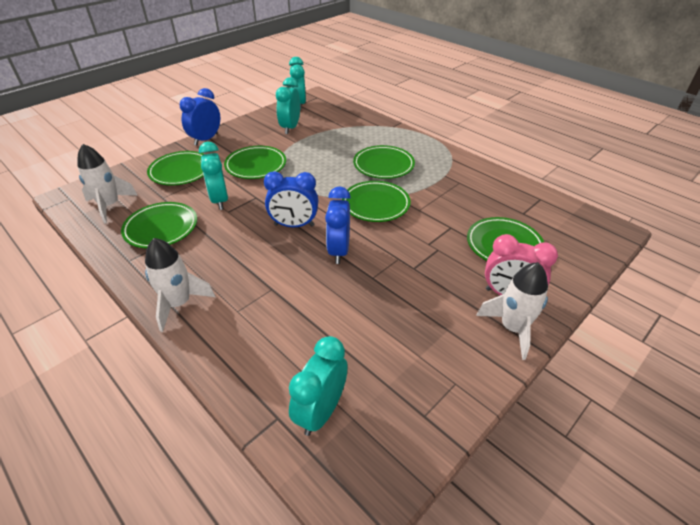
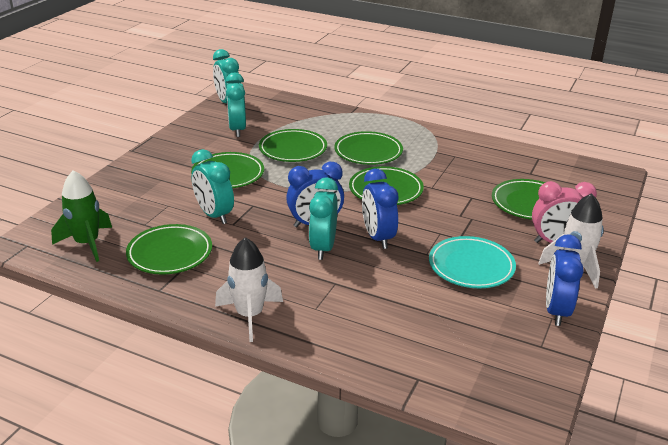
camera: 20 degrees left, 10 degrees down
white rocket [77,144,138,224] -> green rocket [51,170,112,262]
green plate [147,151,204,186] -> green plate moved to [259,129,327,162]
blue clock [180,88,220,146] -> blue clock moved to [546,234,584,326]
turquoise clock [289,336,348,436] -> turquoise clock moved to [309,177,338,260]
none -> turquoise plate [429,236,516,288]

